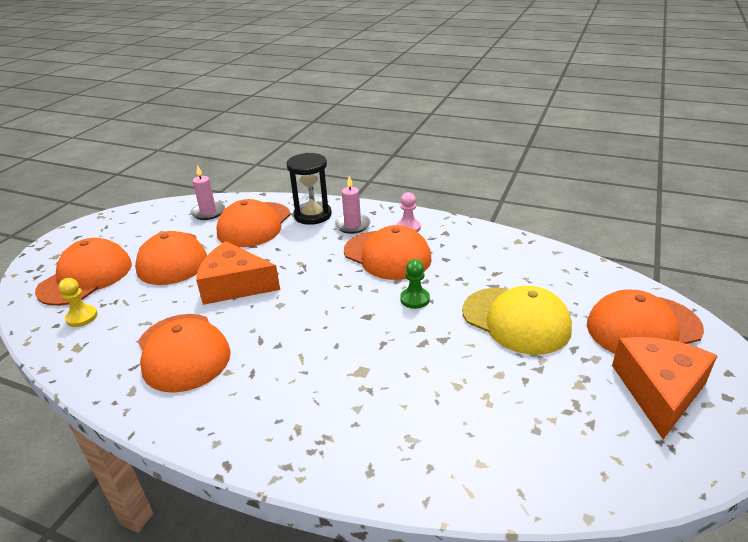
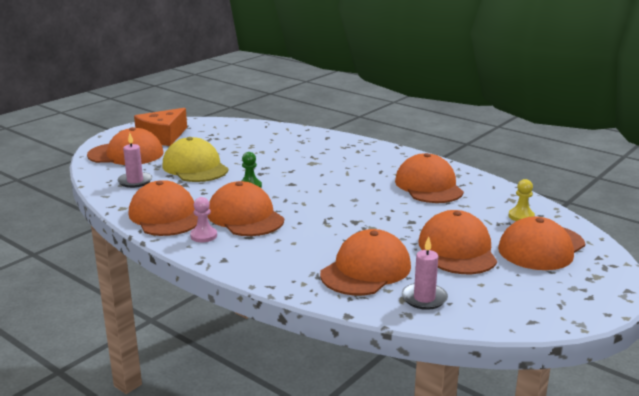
camera: 165 degrees left, 10 degrees down
orange cheese [196,241,280,305] -> none
black hourglass [286,153,332,225] -> none
pink candle [335,176,371,234] -> pink candle moved to [117,133,152,188]
none -> orange cap [129,180,198,236]

